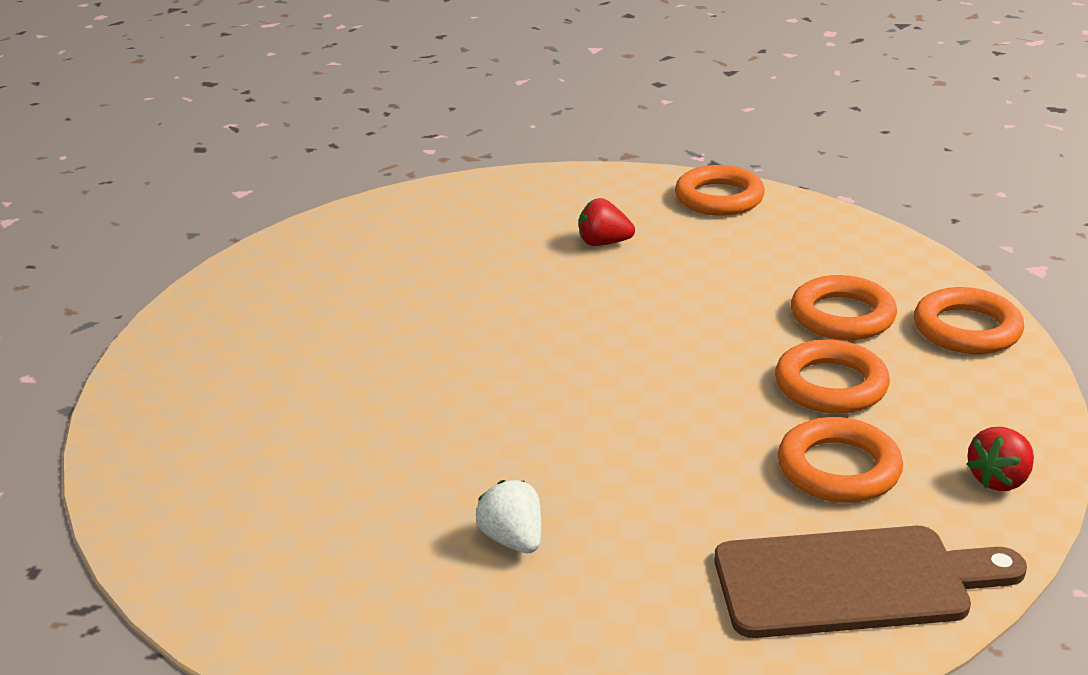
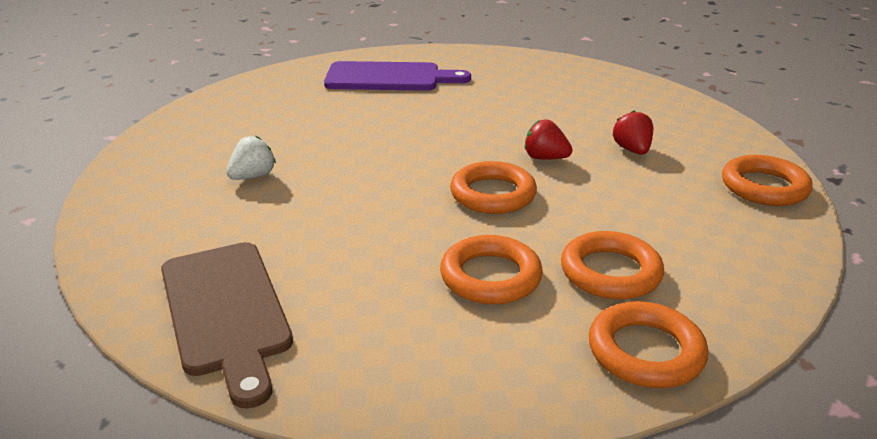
camera: 70 degrees right, 0 degrees up
orange ring [778,417,903,503] -> orange ring moved to [450,161,537,214]
red strawberry [966,427,1034,491] -> red strawberry moved to [525,119,573,159]
none -> purple cutting board [324,61,471,91]

